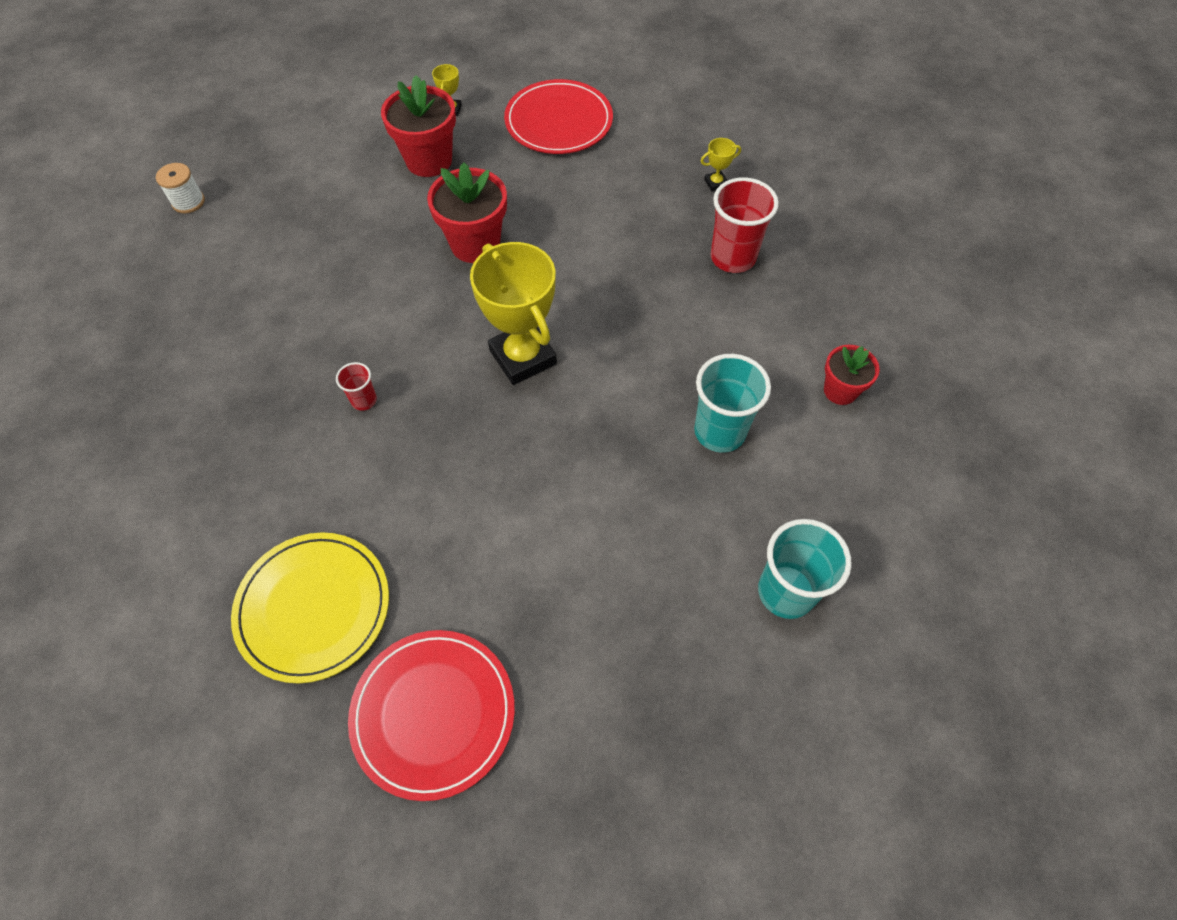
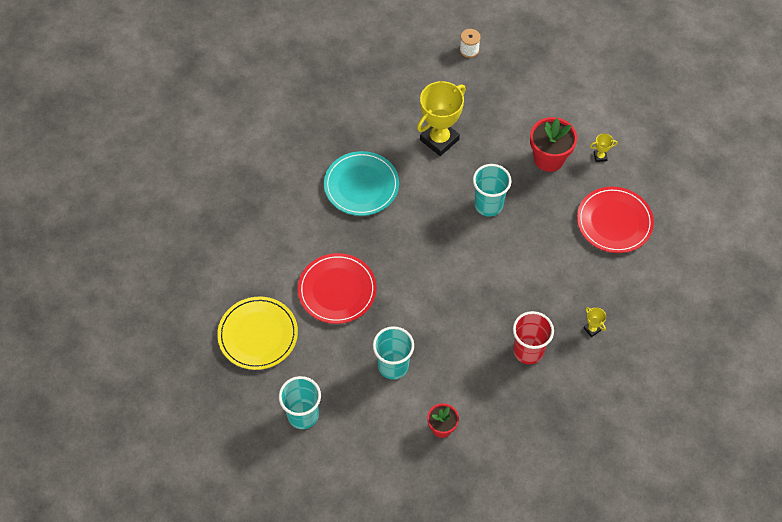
camera: 75 degrees right, 0 degrees up
yellow plate [231,532,389,683] -> yellow plate moved to [217,297,298,370]
red cup [336,362,377,411] -> turquoise plate [324,151,399,216]
red plate [348,630,515,801] -> red plate moved to [298,253,377,324]
red flower pot [427,162,507,263] -> turquoise cup [473,164,512,216]
yellow trophy [470,242,557,385] -> yellow trophy moved to [417,81,466,156]

